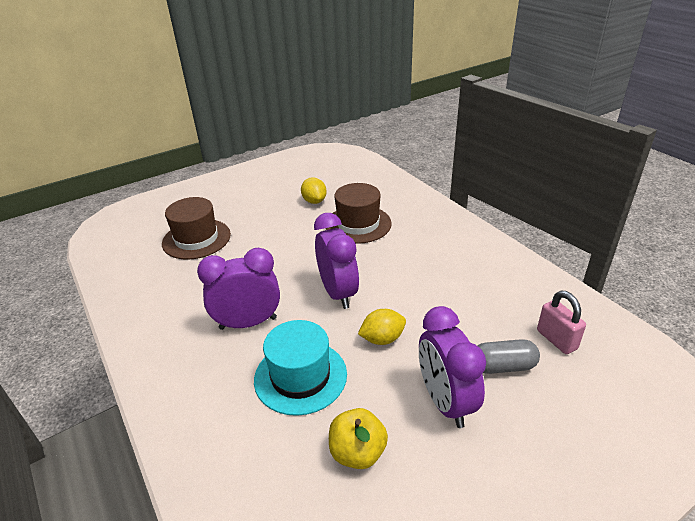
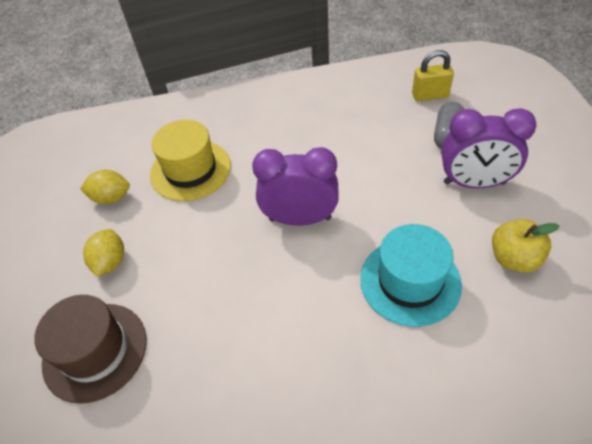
camera: 65 degrees left, 15 degrees up
purple clock [197,248,280,330] -> none
brown hat [326,183,392,244] -> yellow hat [150,120,231,201]
yellow lemon [358,309,406,345] -> yellow lemon moved to [83,229,124,277]
pink padlock [537,291,586,354] -> yellow padlock [412,50,454,101]

